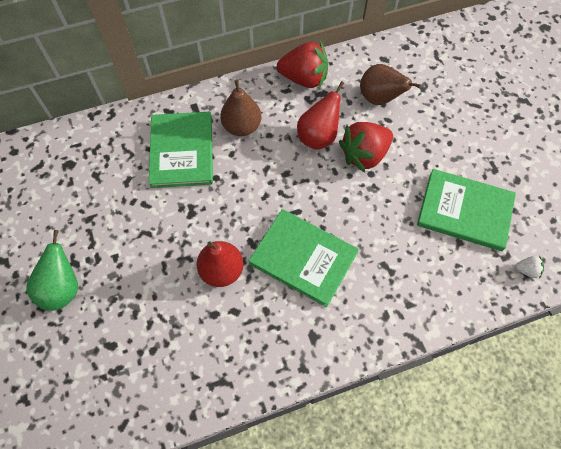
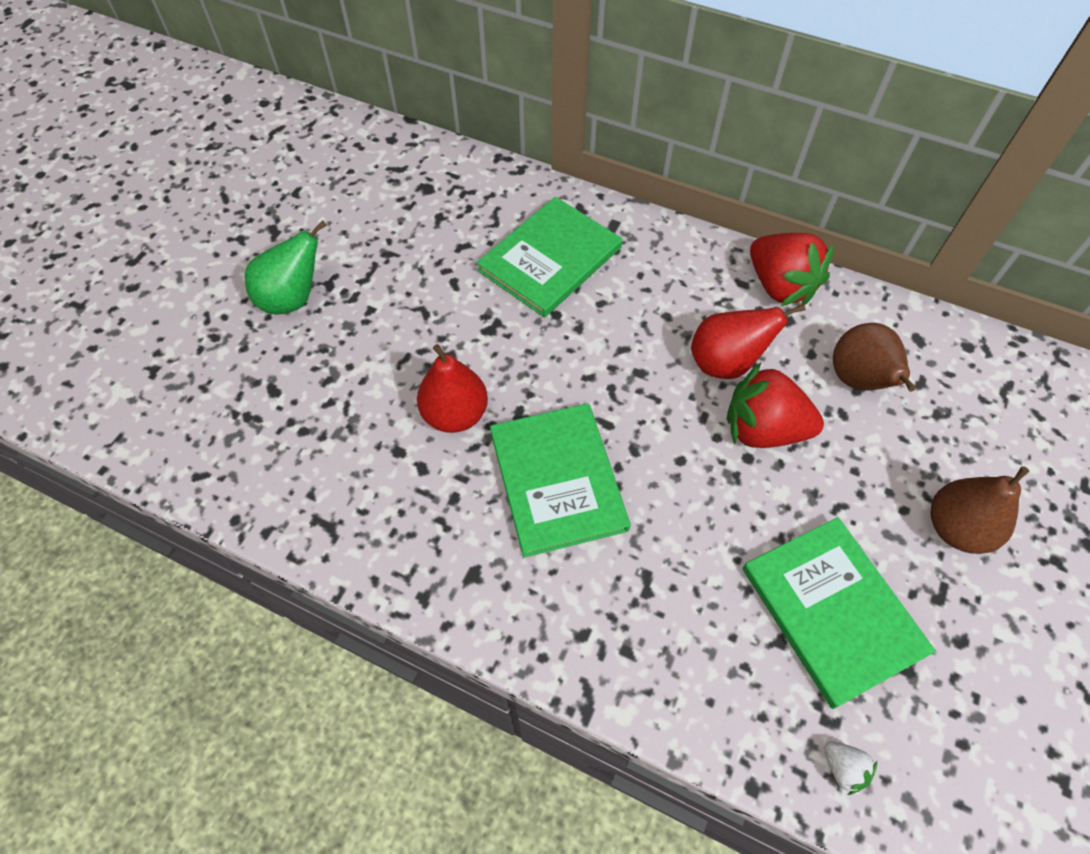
camera: 45 degrees right, 5 degrees down
brown pear [220,80,261,136] -> brown pear moved to [930,466,1029,554]

